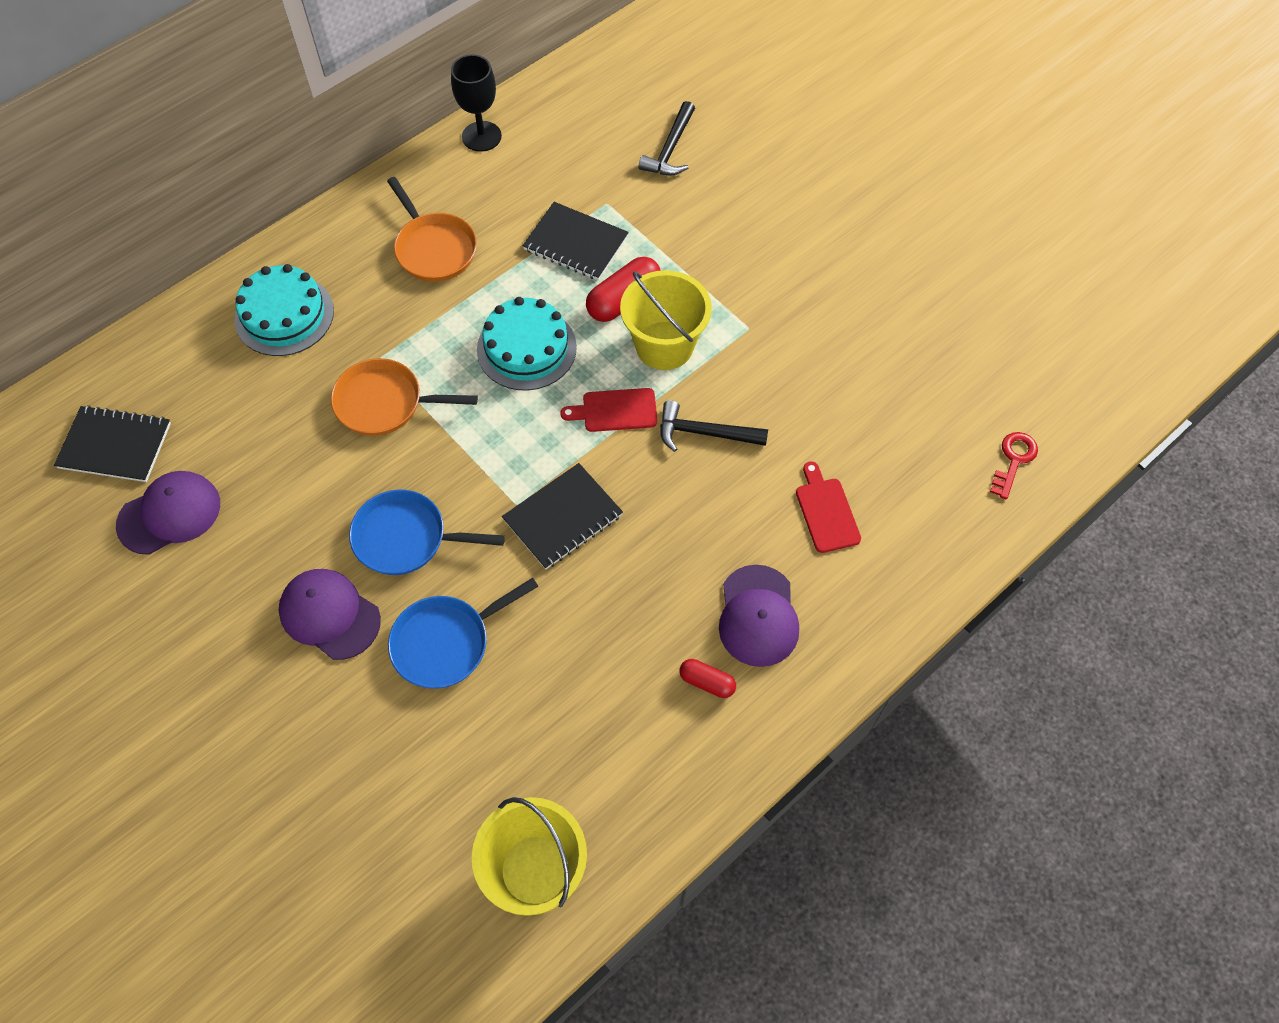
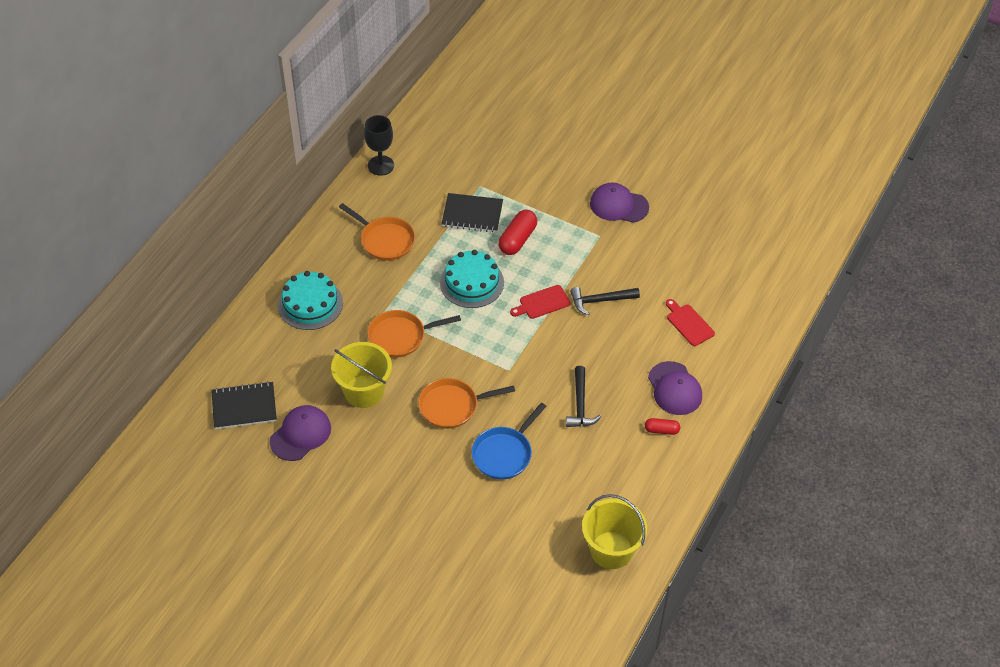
camera: 20 degrees left, 10 degrees down
purple cap [278,569,381,660] -> purple cap moved to [590,182,649,223]
blue pan [349,489,505,575] -> orange pan [418,378,515,429]
black notebook [502,463,623,569] -> none
yellow bucket [620,270,712,370] -> yellow bucket moved to [331,342,392,408]
black hammer [639,101,695,176] -> black hammer moved to [566,366,601,427]
red key [990,432,1038,499] -> none

